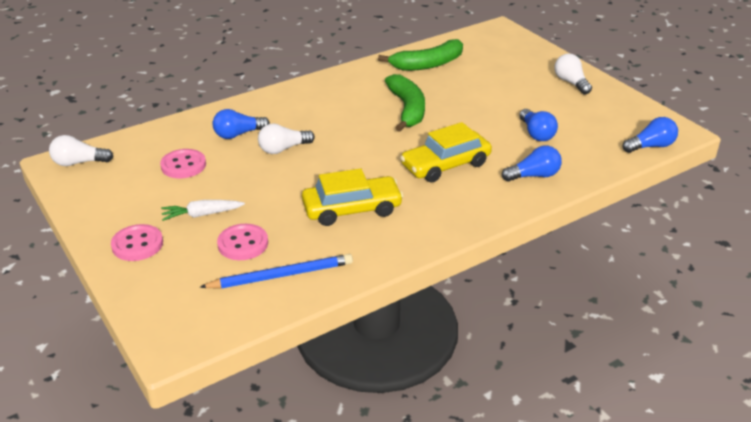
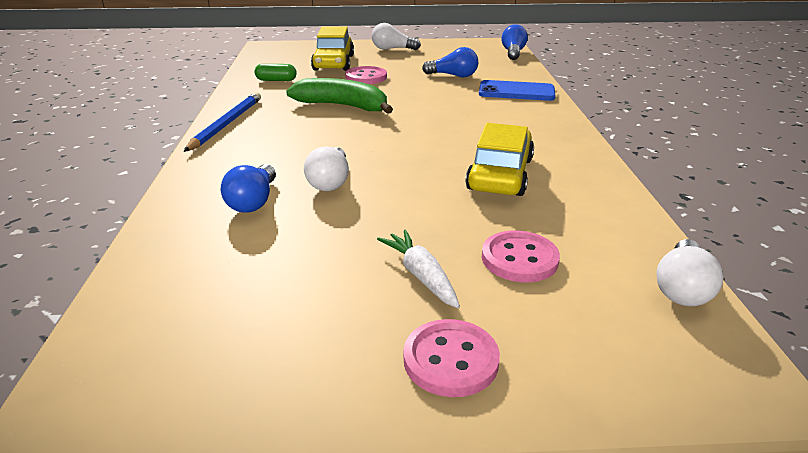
camera: 60 degrees left, 5 degrees down
white light bulb [49,135,113,166] -> white light bulb moved to [656,239,723,306]
pink button [160,149,206,178] -> pink button moved to [345,66,387,84]
white carrot [161,200,245,221] -> white carrot turned 135 degrees clockwise [377,230,460,308]
blue pencil [200,254,353,289] -> blue pencil moved to [183,92,261,152]
green banana [378,39,463,71] -> green capsule [255,64,297,81]
yellow car [400,122,492,183] -> yellow car moved to [311,27,354,71]
blue light bulb [502,146,562,182] -> blue phone [479,80,556,101]

